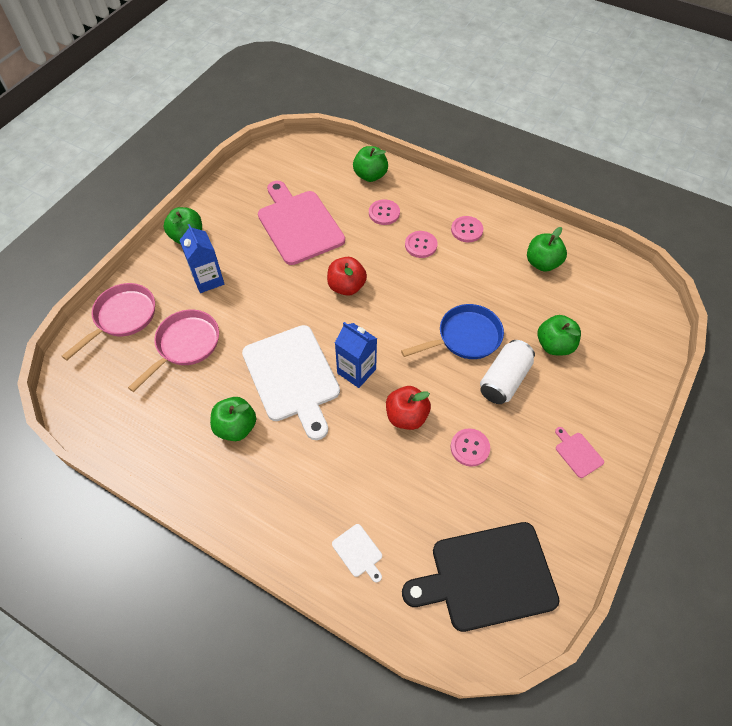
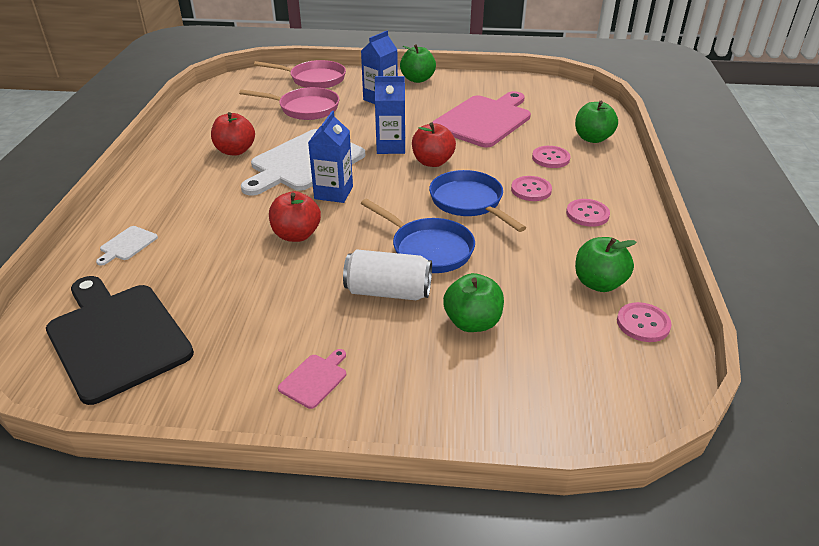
camera: 65 degrees right, 20 degrees down
green apple [210,397,256,441] -> red apple [211,112,255,156]
pink button [451,428,490,466] -> pink button moved to [617,302,672,342]
none -> blue carton [375,76,405,154]
none -> blue pan [429,170,526,232]

